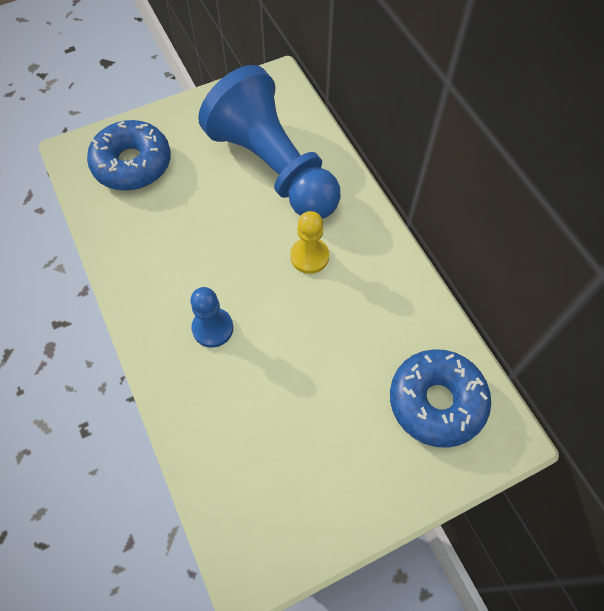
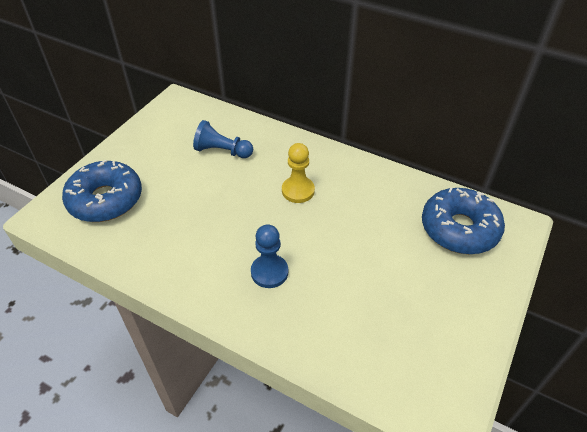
camera: 35 degrees left, 15 degrees down
blue pawn [198,65,341,219] -> blue pawn [193,120,253,158], size x0.43

